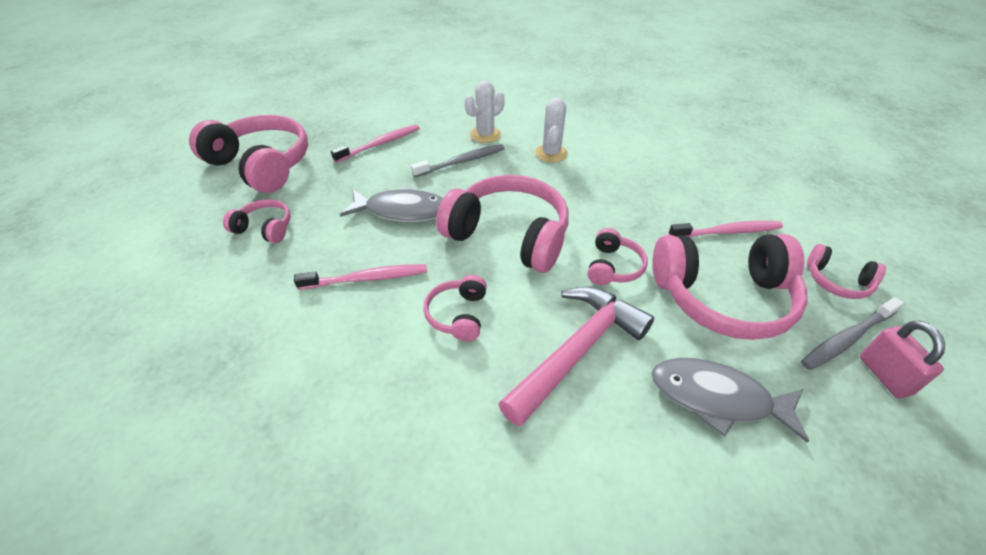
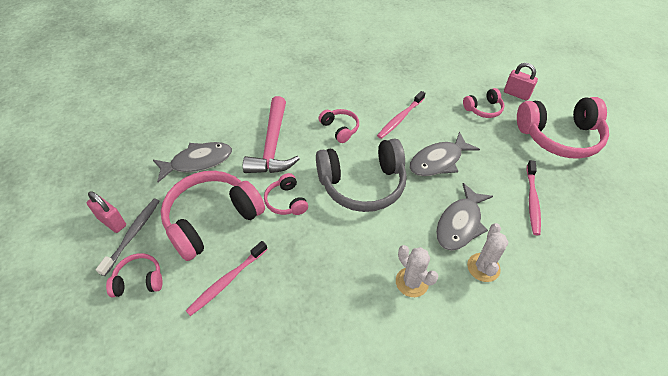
camera: 140 degrees right, 5 degrees up
grey toothbrush [411,144,505,177] -> grey fish [436,183,493,251]
pink headphones [436,175,569,273] -> grey headphones [316,138,407,212]
none -> pink padlock [504,63,538,101]

